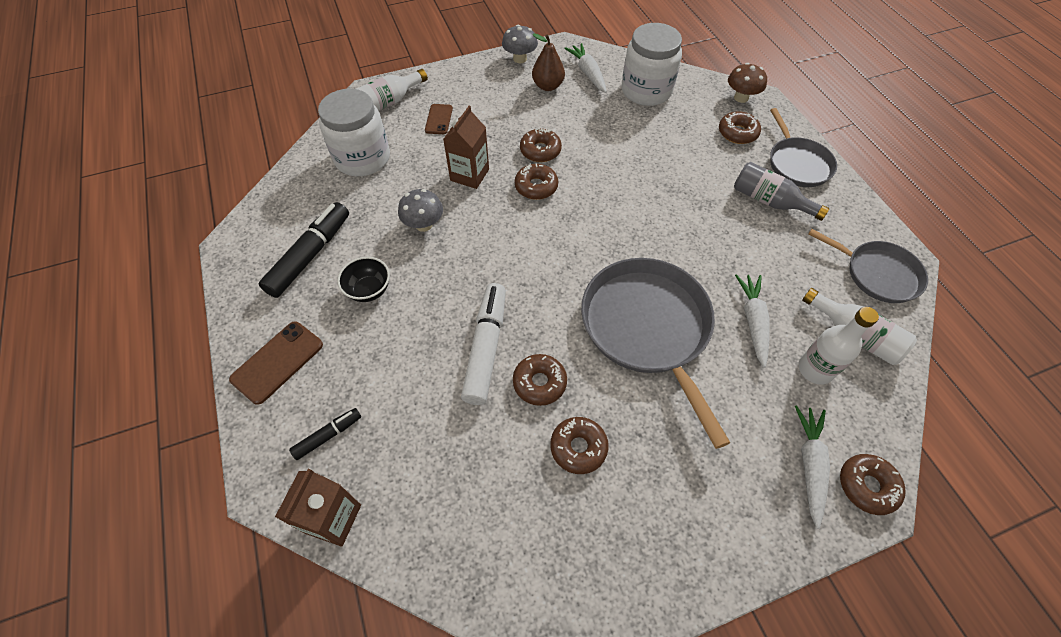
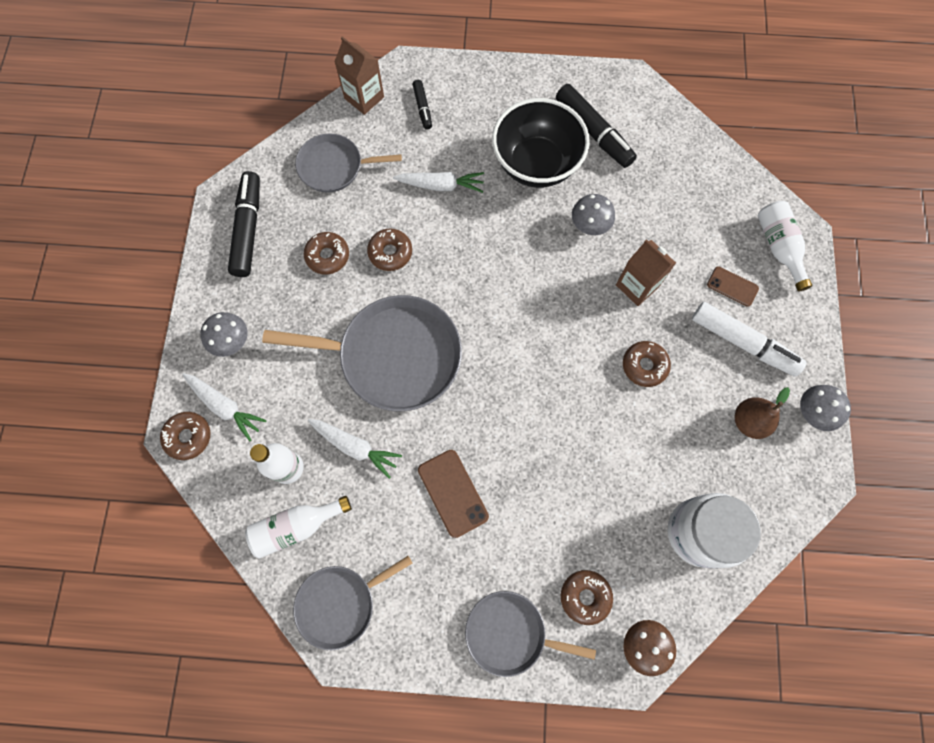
camera: 115 degrees right, 15 degrees up
brown phone [229,321,323,405] -> brown phone moved to [418,450,489,538]
white jar [318,89,390,176] -> none
black bowl [337,257,390,302] -> black bowl [492,98,590,188], size x2.10
white marker [461,283,506,405] -> white marker moved to [692,302,807,377]
brown donut [515,163,558,200] -> none
white carrot [564,43,607,93] -> white carrot moved to [393,172,484,193]
grey bottle [734,162,829,221] -> none
none -> grey mushroom [200,312,248,357]
none -> black marker [228,171,260,277]
none -> grey pan [295,134,402,193]

